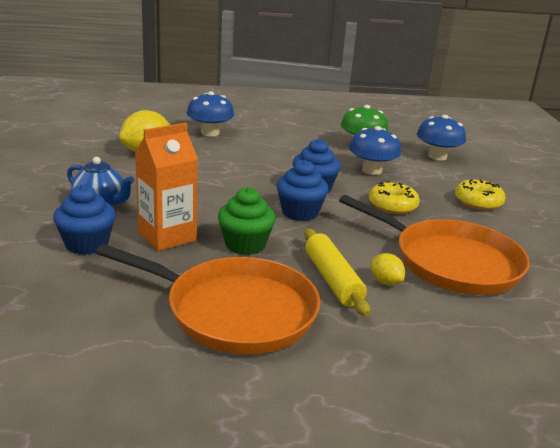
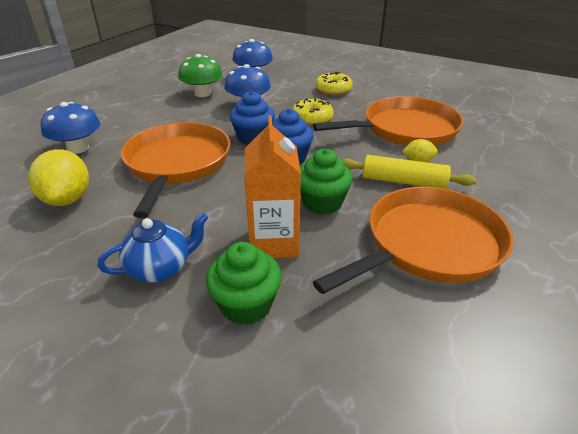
camera: 55 degrees left, 10 degrees up
blue cupcake [53,185,116,255] -> green cupcake [206,242,282,325]
none -> orange pan [121,122,230,218]

